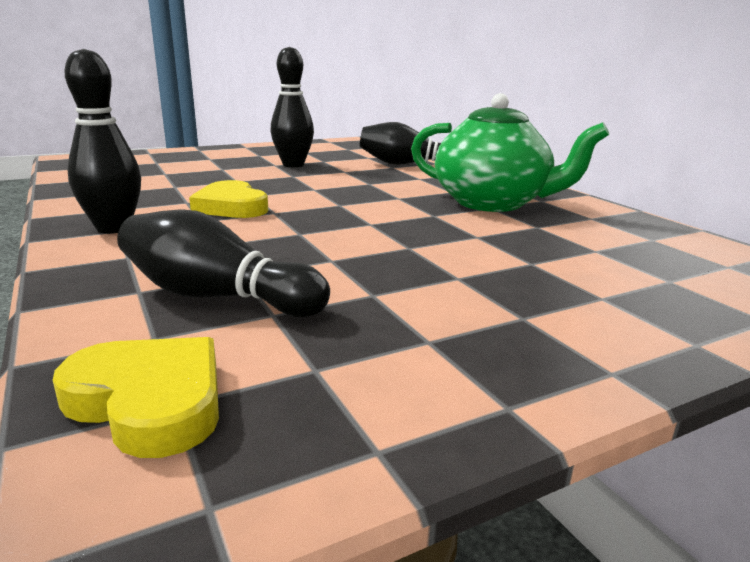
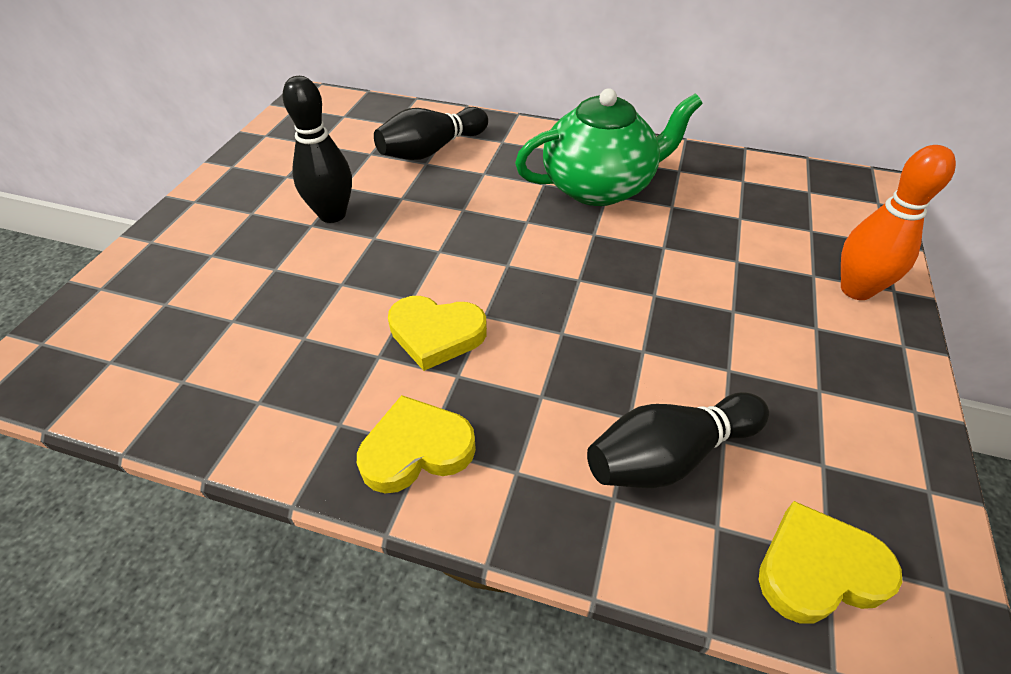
camera: 45 degrees left, 25 degrees up
black bowling pin [64,49,141,234] -> yellow heart [357,395,476,493]
none -> orange bowling pin [841,145,956,300]

